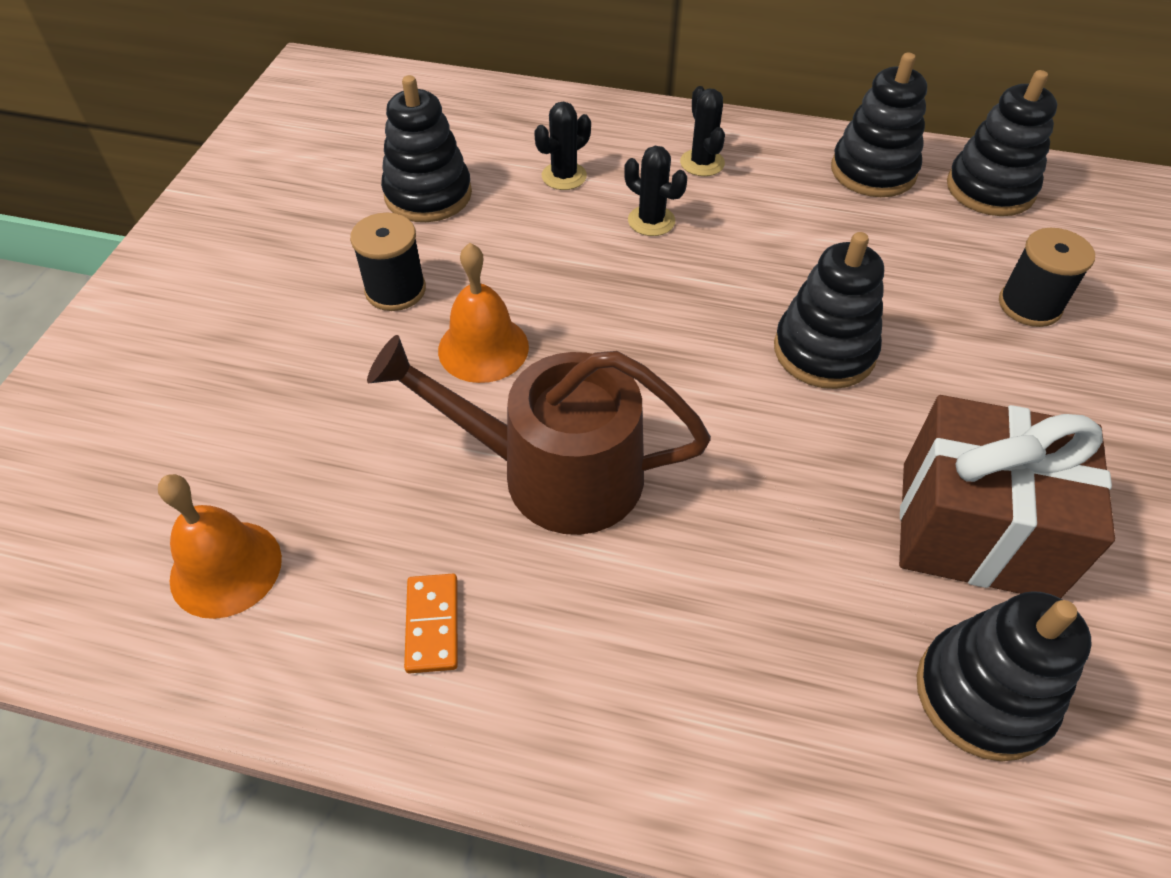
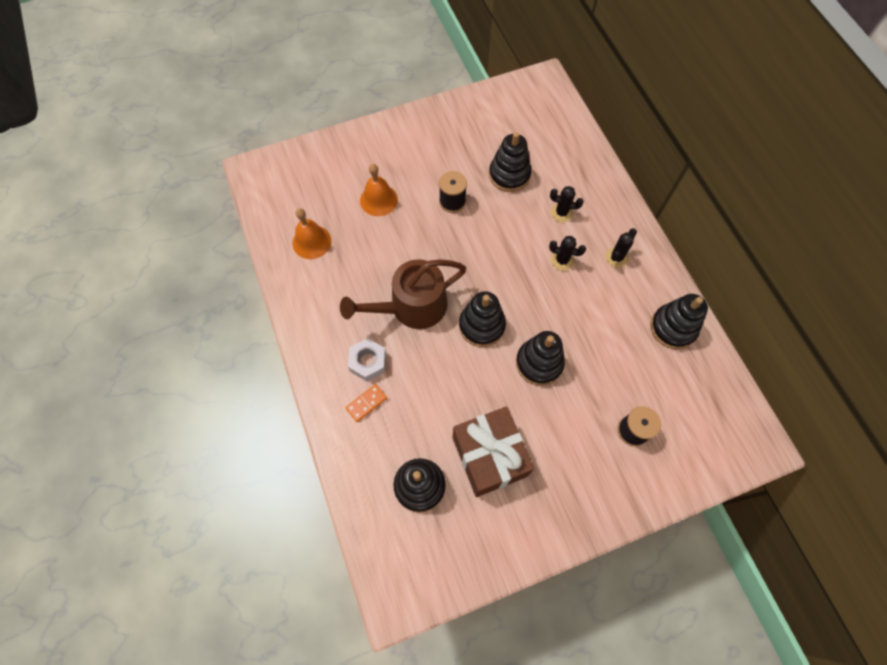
camera: 55 degrees right, 15 degrees up
brown watering can [367,335,711,535] -> brown watering can turned 90 degrees counterclockwise [340,259,466,329]
orange domino [404,574,458,674] -> orange domino moved to [346,384,387,422]
orange bell [438,243,529,383] -> orange bell moved to [360,164,398,216]
black cactus [624,146,687,236] -> black cactus turned 75 degrees counterclockwise [549,236,586,271]
black stacking toy [947,70,1057,216] -> black stacking toy moved to [459,291,506,347]
none -> white nut [348,338,386,382]

